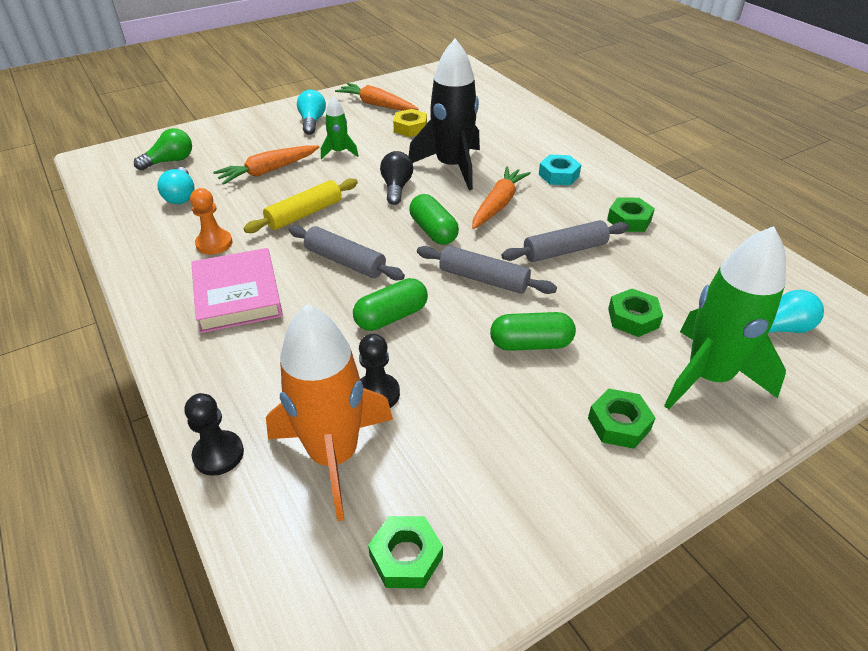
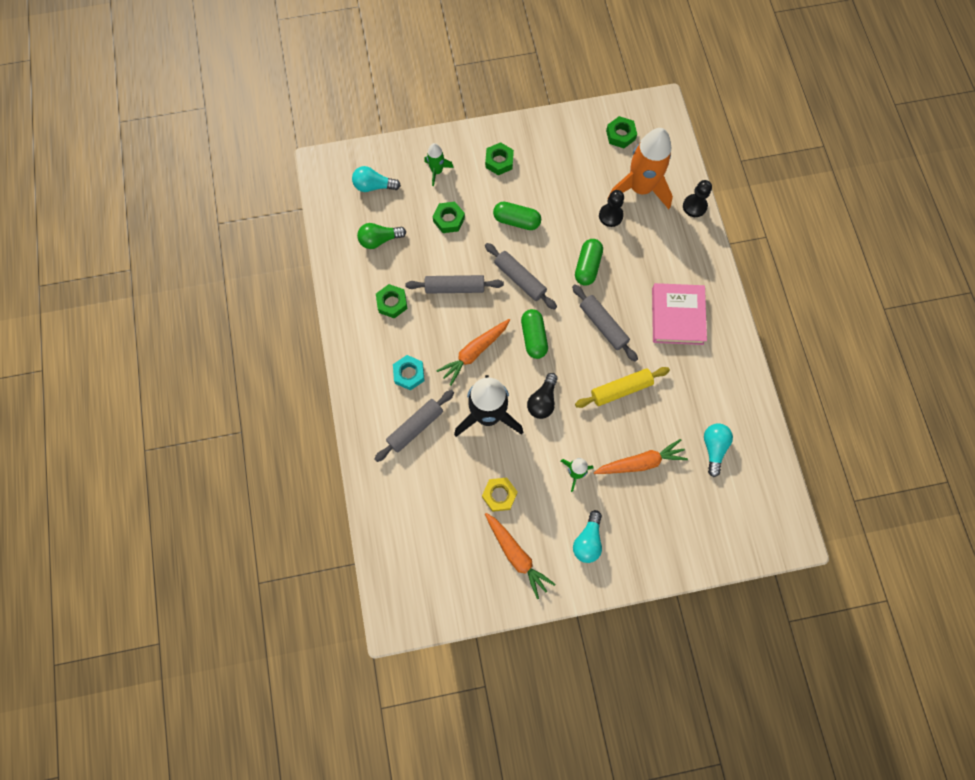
camera: 160 degrees left, 30 degrees up
green light bulb [134,128,192,170] -> green light bulb moved to [357,223,406,249]
orange pawn [190,188,233,255] -> none
green capsule [353,278,428,331] -> green capsule turned 60 degrees counterclockwise [575,239,603,286]
green rocket [664,226,786,410] -> green rocket [424,143,454,186], size x0.48
none -> grey rolling pin [375,390,454,462]

